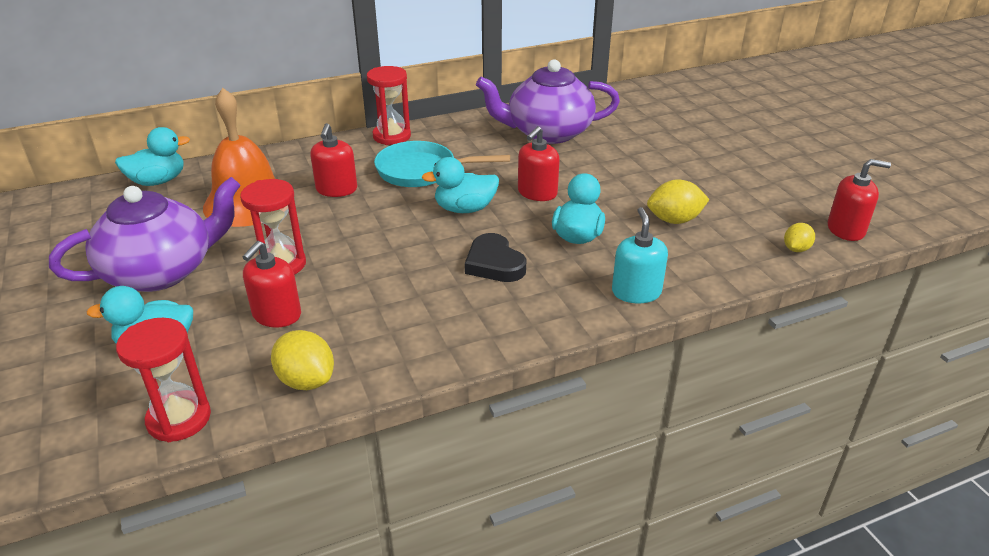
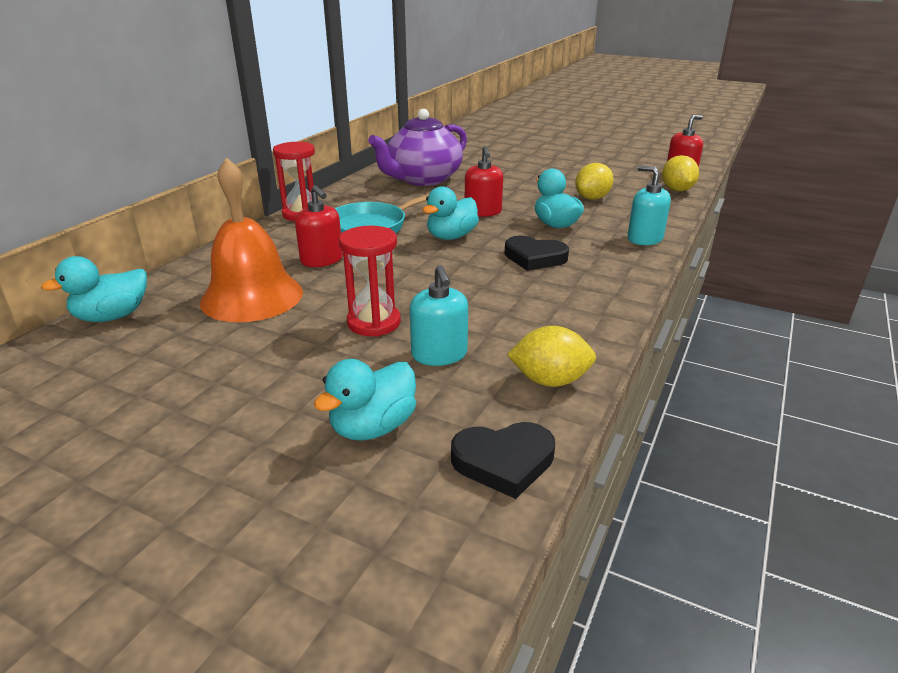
camera: 40 degrees left, 5 degrees down
purple teapot [49,177,241,292] -> none
turquoise duck [115,127,190,186] -> turquoise duck turned 150 degrees counterclockwise [41,256,147,322]
red hourglass [116,318,211,442] -> black heart [451,422,555,499]
red soap dispenser [243,241,301,327] -> turquoise soap dispenser [410,265,468,366]
yellow lemon [784,223,815,252] -> yellow lemon [662,155,699,191], size x1.61

